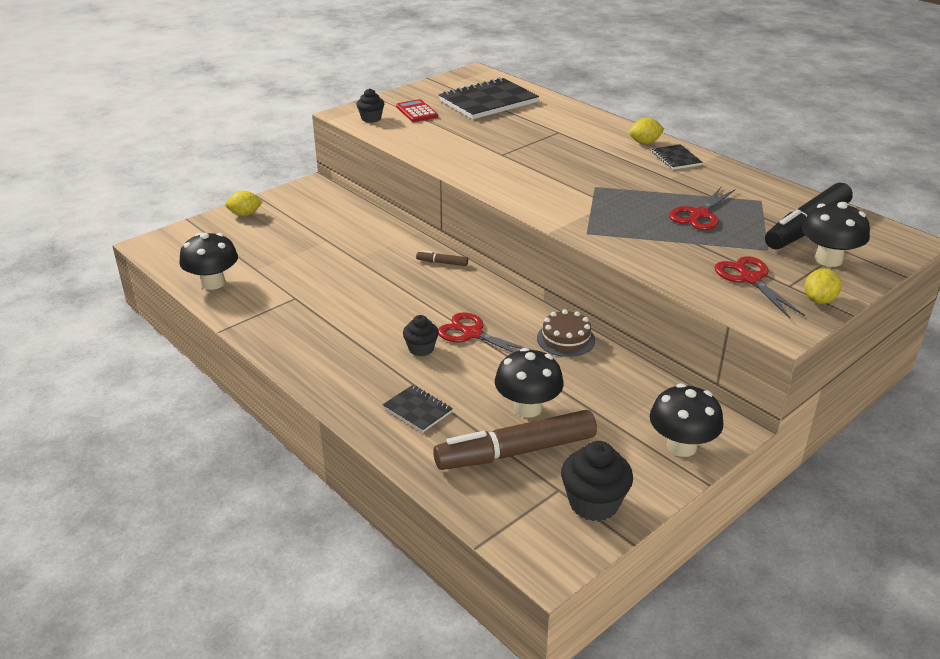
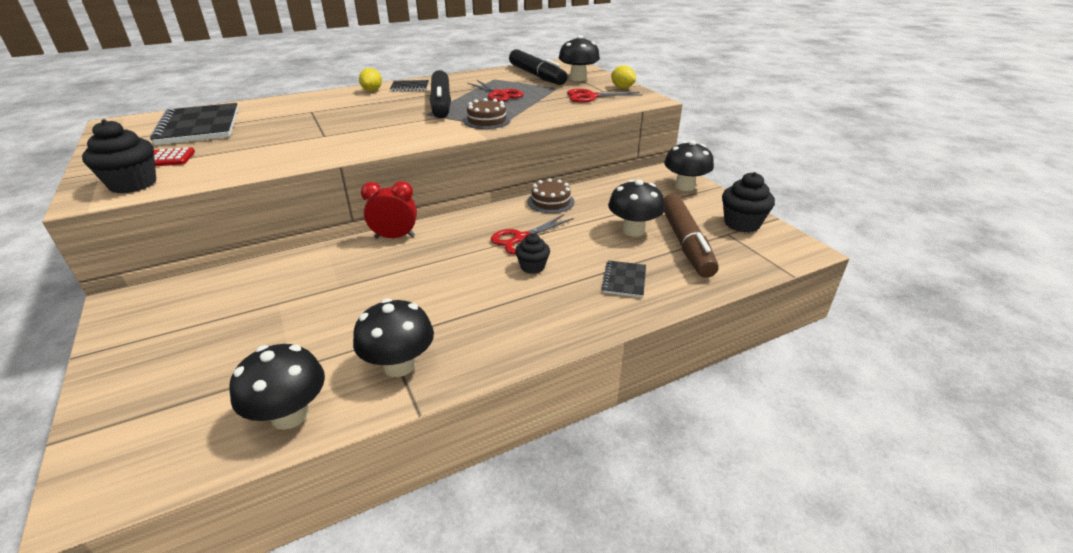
camera: 75 degrees left, 0 degrees up
yellow lemon [225,191,263,216] -> none
black cupcake [356,88,384,123] -> black cupcake [82,119,156,194], size x1.61
black notebook [383,385,453,432] -> black notebook turned 45 degrees counterclockwise [602,260,646,298]
brown marker [416,250,468,266] -> red clock [361,181,417,239]
none -> black mushroom [353,298,434,377]
none -> black marker [430,70,451,118]
none -> brown cake [463,98,510,129]

